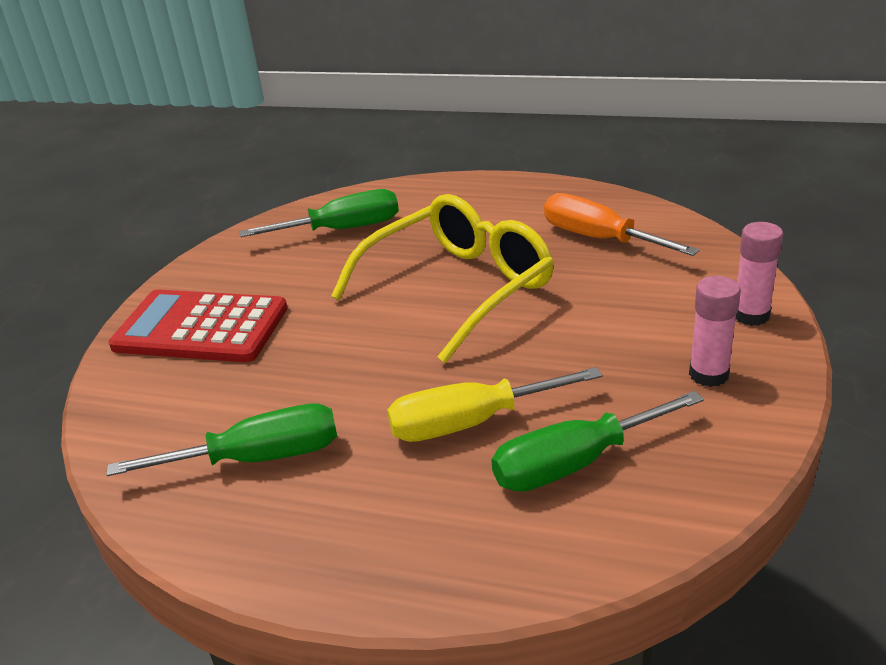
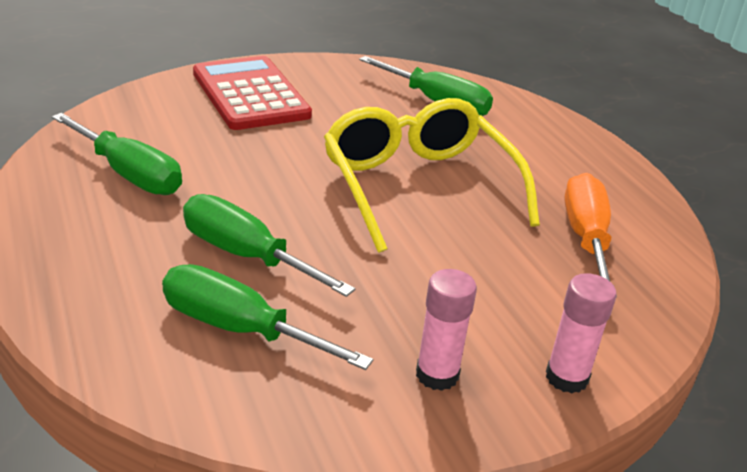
camera: 45 degrees right, 0 degrees up
yellow glasses [331,194,554,363] -> yellow glasses turned 120 degrees counterclockwise [324,98,540,253]
yellow screwdriver [387,367,602,442] -> green screwdriver [183,194,355,297]

